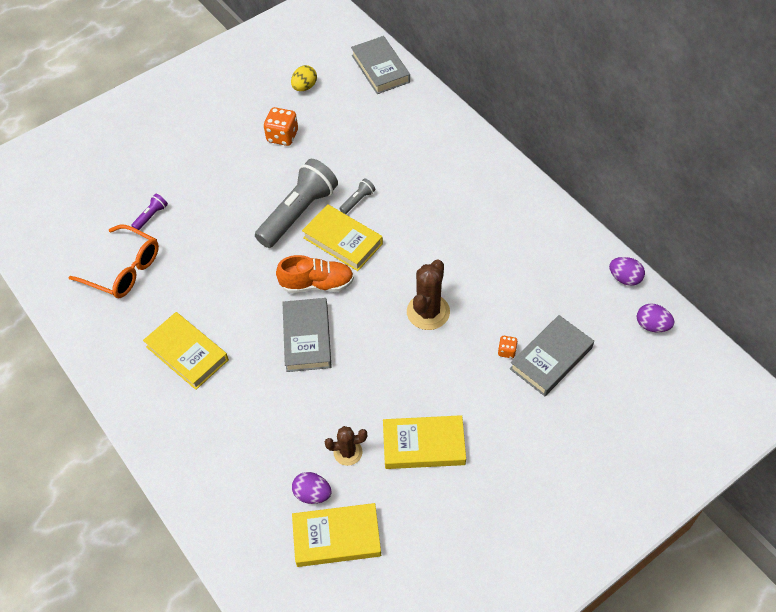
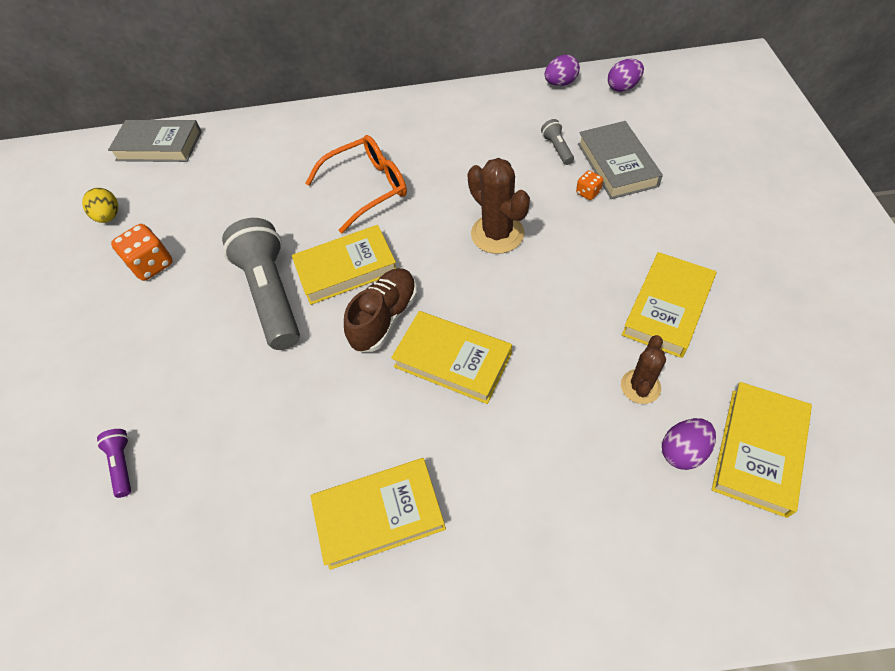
camera: 55 degrees left, 0 degrees up
orange glasses [68,224,159,298] -> orange glasses moved to [306,135,407,234]
orange shoe [276,255,354,293] -> brown shoe [344,268,417,352]
grey book [282,298,332,372] -> yellow book [391,311,512,404]
grey flashlight [339,178,375,214] -> grey flashlight moved to [541,119,574,165]

